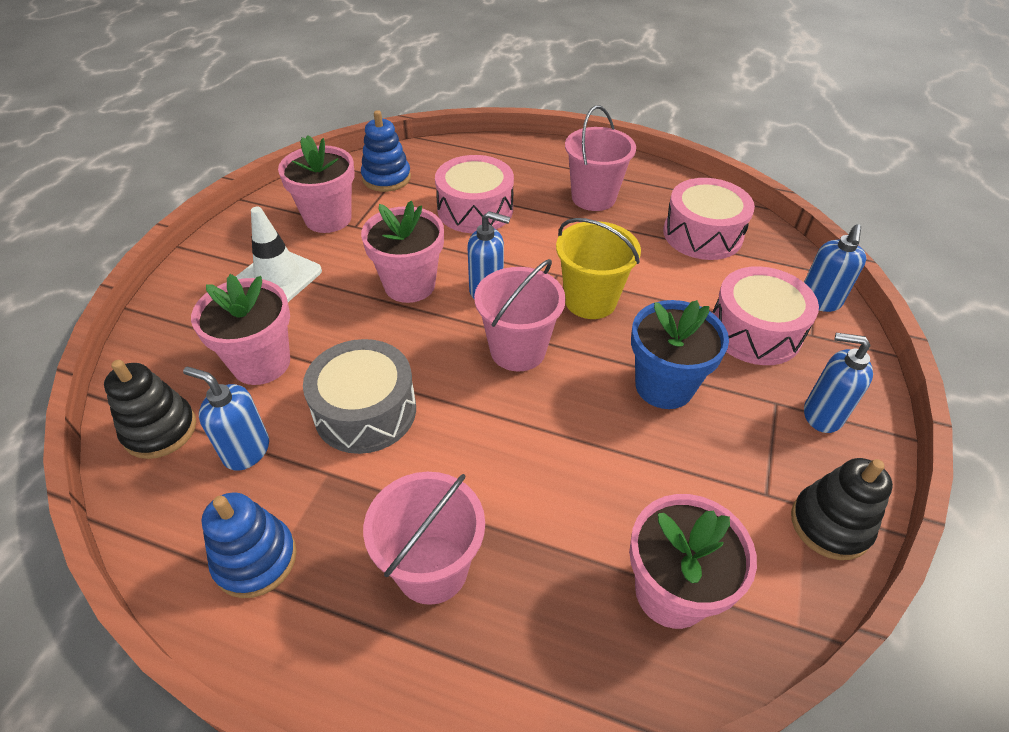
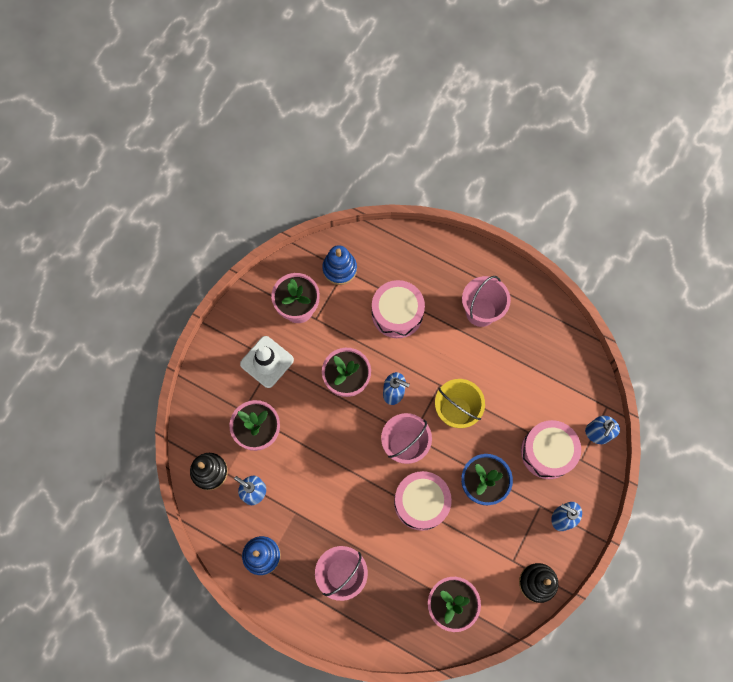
camera: 10 degrees right, 25 degrees up
grey drum [303,339,416,454] -> none
pink drum [663,178,755,260] -> pink drum moved to [394,471,452,531]

